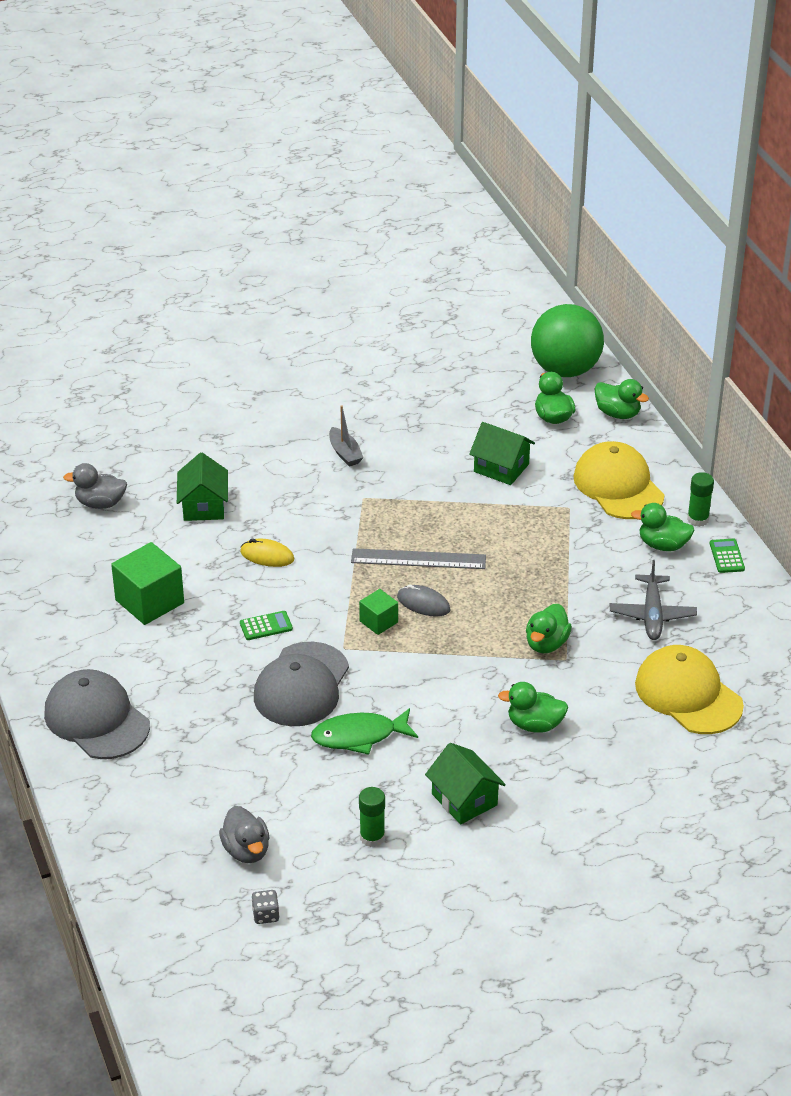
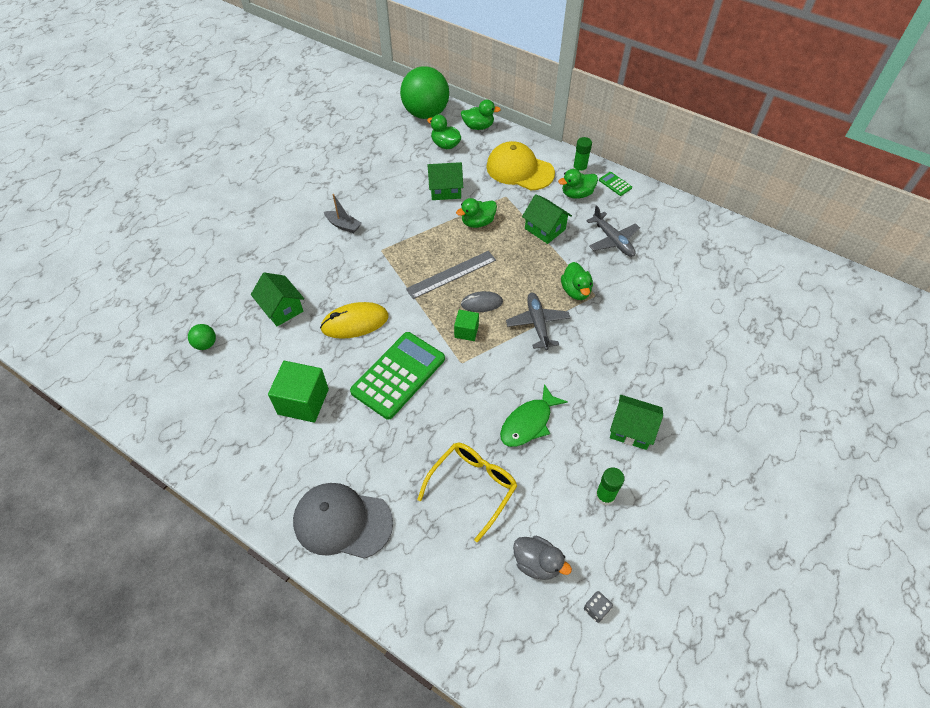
camera: 35 degrees left, 15 degrees up
grey duck [63,463,127,509] -> green ball [188,324,216,350]
yellow mouse [240,538,294,567] -> yellow mouse [320,302,389,339], size x1.59
green calculator [240,611,293,640] -> green calculator [350,332,445,420], size x2.42
grey cap [254,642,349,726] -> none
green duck [498,682,568,733] -> green duck moved to [456,198,497,228]
yellow cap [635,645,744,734] -> none
none -> yellow glasses [417,443,517,542]
none -> grey plane [506,292,570,350]
none -> green house [522,194,572,244]

